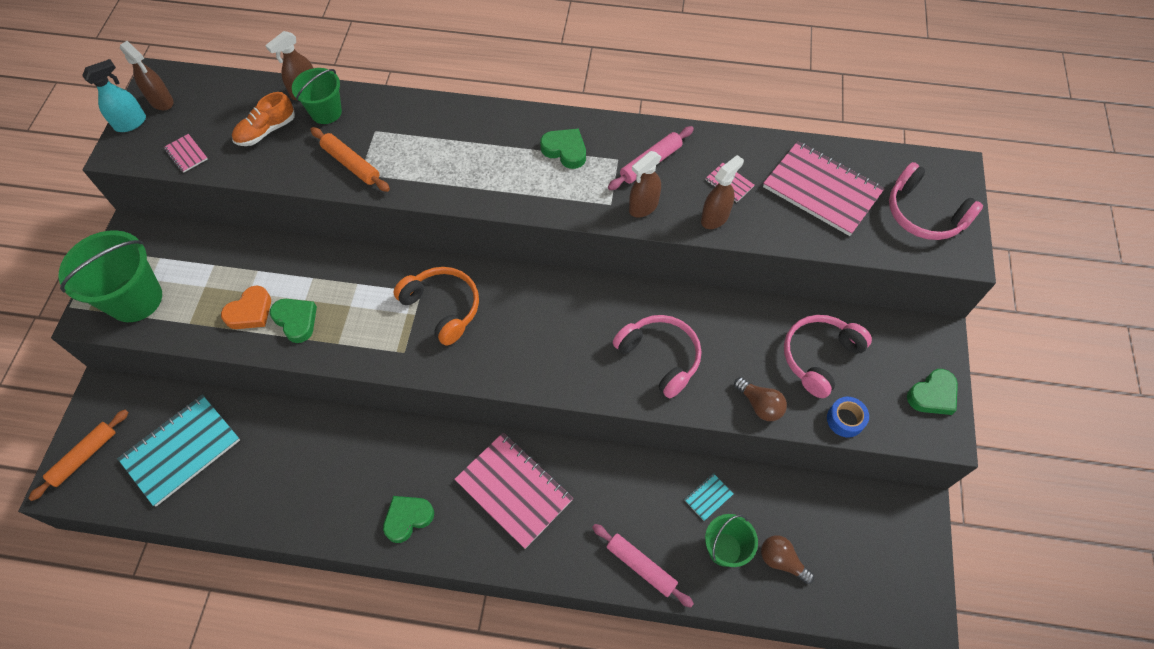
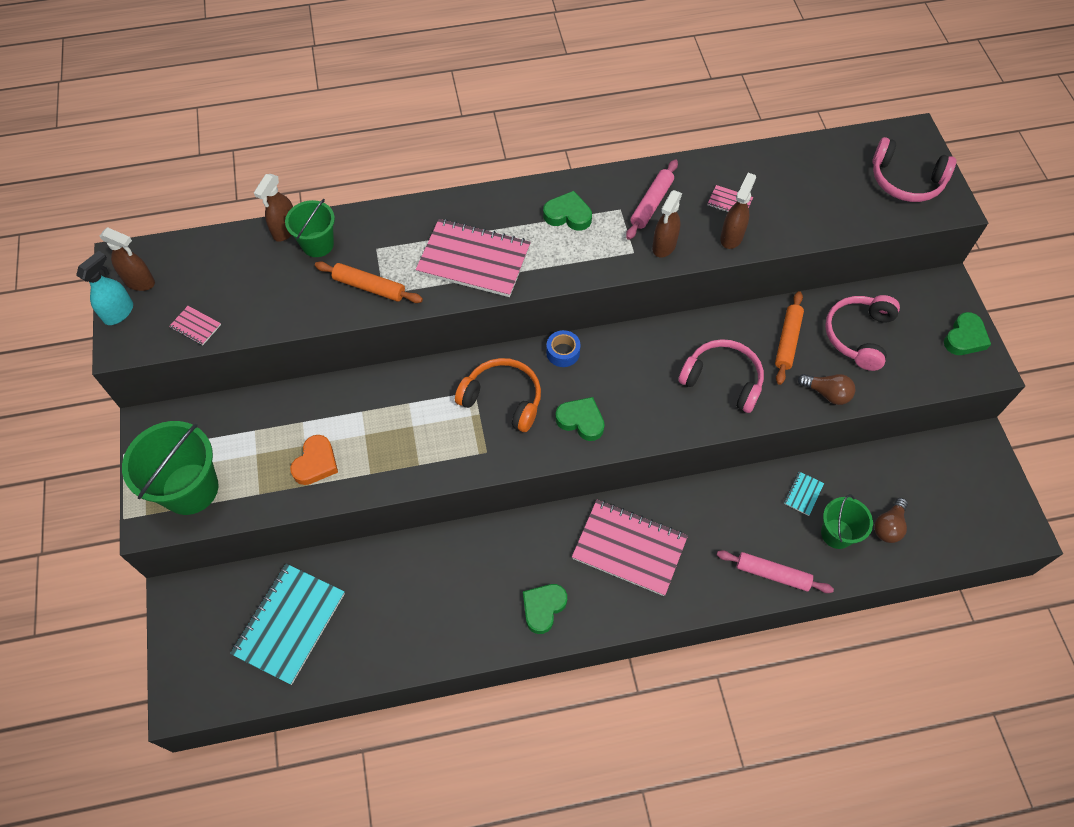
camera: 20 degrees left, 0 degrees up
orange rolling pin [28,410,129,501] -> orange rolling pin moved to [775,291,804,385]
orange shoe [232,92,295,146] -> none
green heart [270,299,317,343] -> green heart moved to [555,397,605,441]
brown light bulb [761,535,814,584] -> brown light bulb turned 75 degrees counterclockwise [874,498,908,543]
pink notebook [763,141,885,236] -> pink notebook moved to [416,219,531,297]
blue tape [827,397,869,438] -> blue tape moved to [546,330,581,367]

